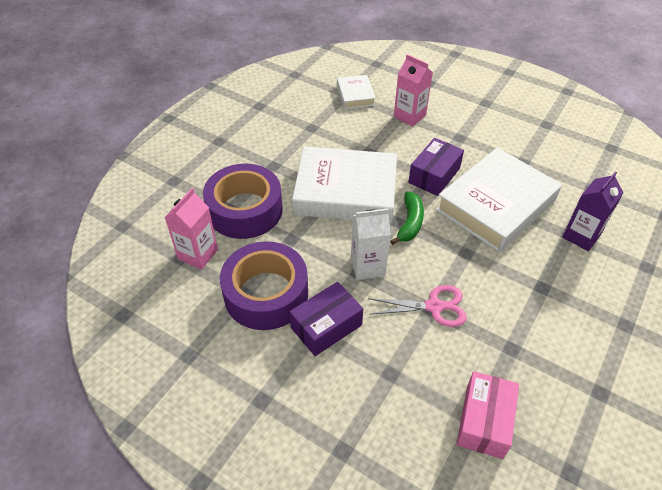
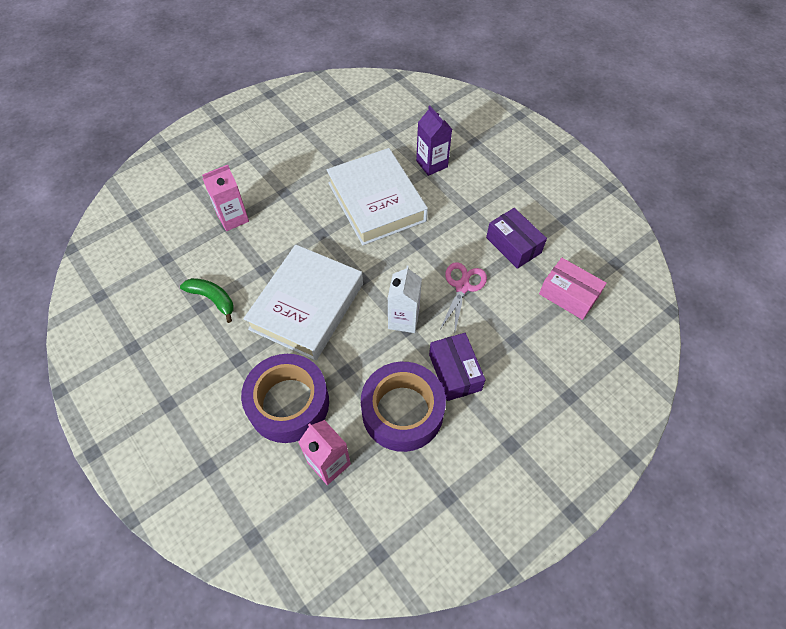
camera: 70 degrees left, 10 degrees up
white book [337,75,376,109] -> none
green banana [390,192,424,245] -> green banana moved to [180,278,234,323]
purple box [408,138,464,196] -> purple box moved to [486,208,547,269]

